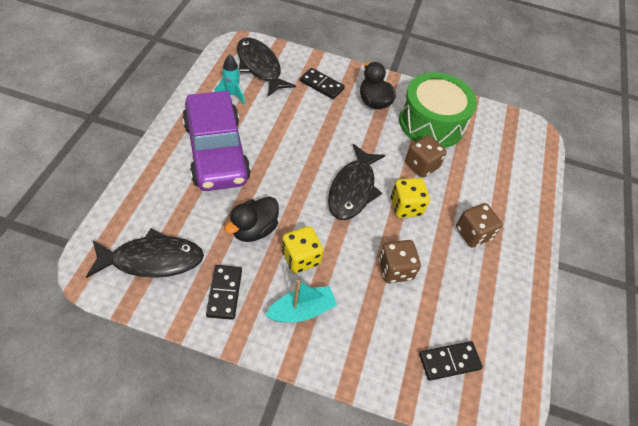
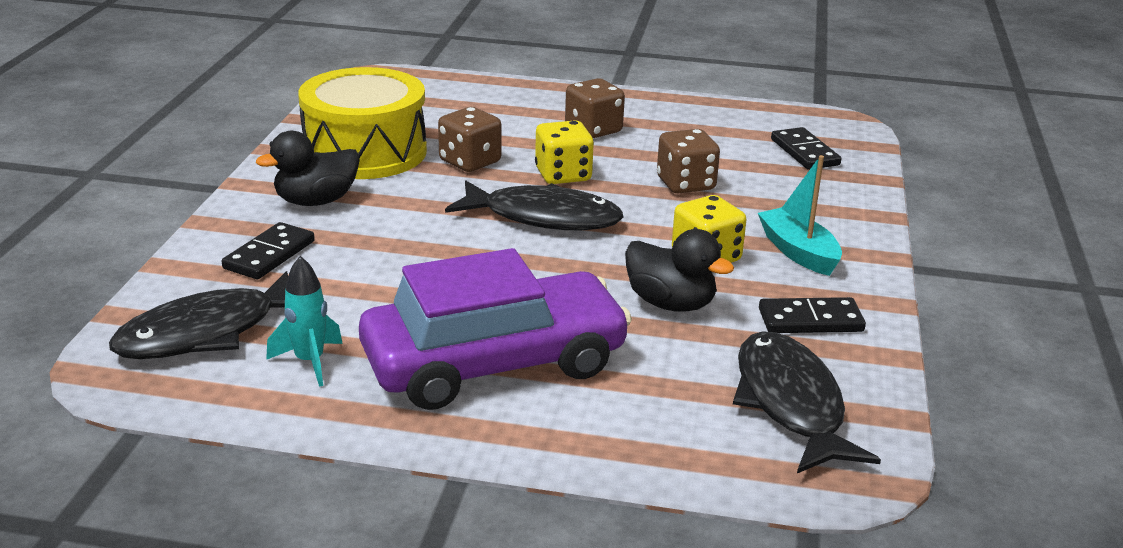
camera: 90 degrees left, 25 degrees down
green drum [399,72,477,148] -> yellow drum [298,67,427,179]

